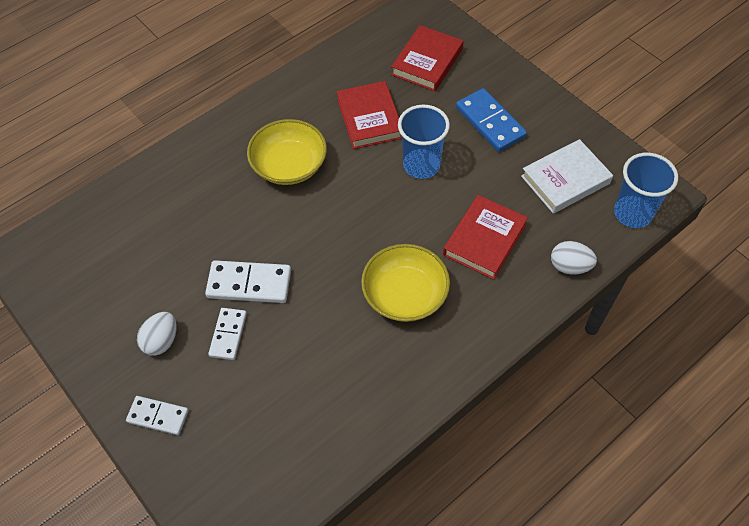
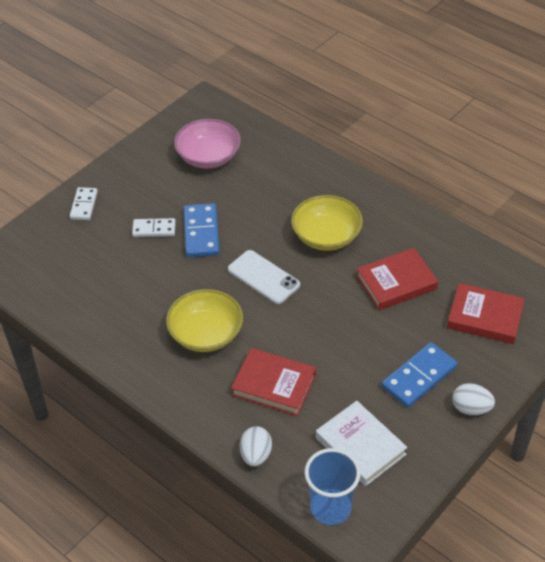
camera: 80 degrees right, 10 degrees down
white egg [137,312,176,356] -> white egg moved to [452,383,495,415]
white domino [205,260,291,303] -> blue domino [184,203,220,257]
blue cup [398,105,450,179] -> none
none -> pink bowl [174,119,241,168]
none -> white phone [228,250,300,304]

